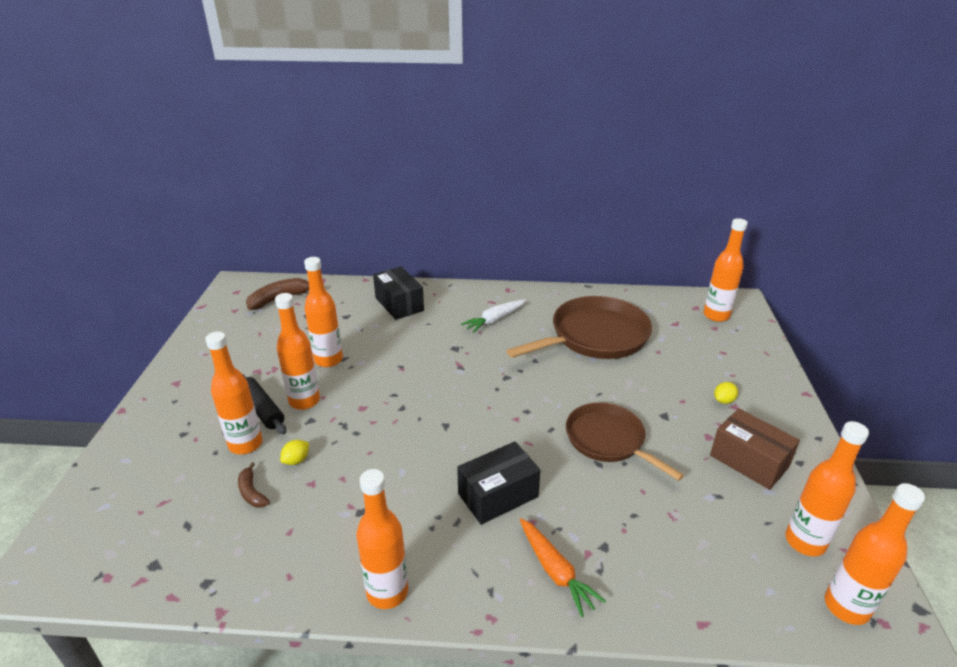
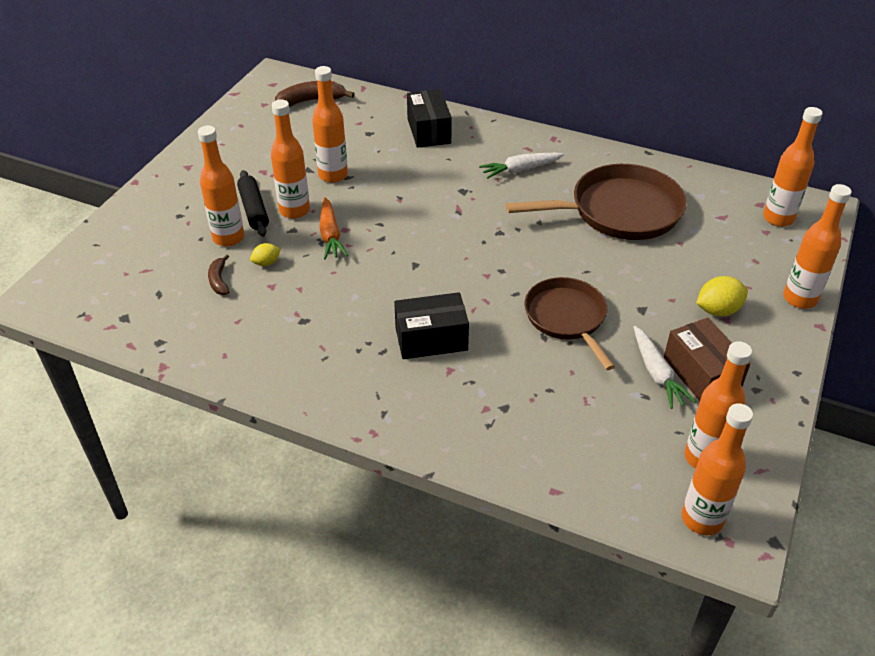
camera: 20 degrees right, 10 degrees up
orange bottle [356,469,408,609] -> orange bottle moved to [783,184,852,309]
orange carrot [520,518,606,617] -> orange carrot moved to [319,197,348,259]
yellow lemon [714,382,738,404] -> yellow lemon [696,276,748,316], size x1.67
none -> white carrot [634,326,696,409]

